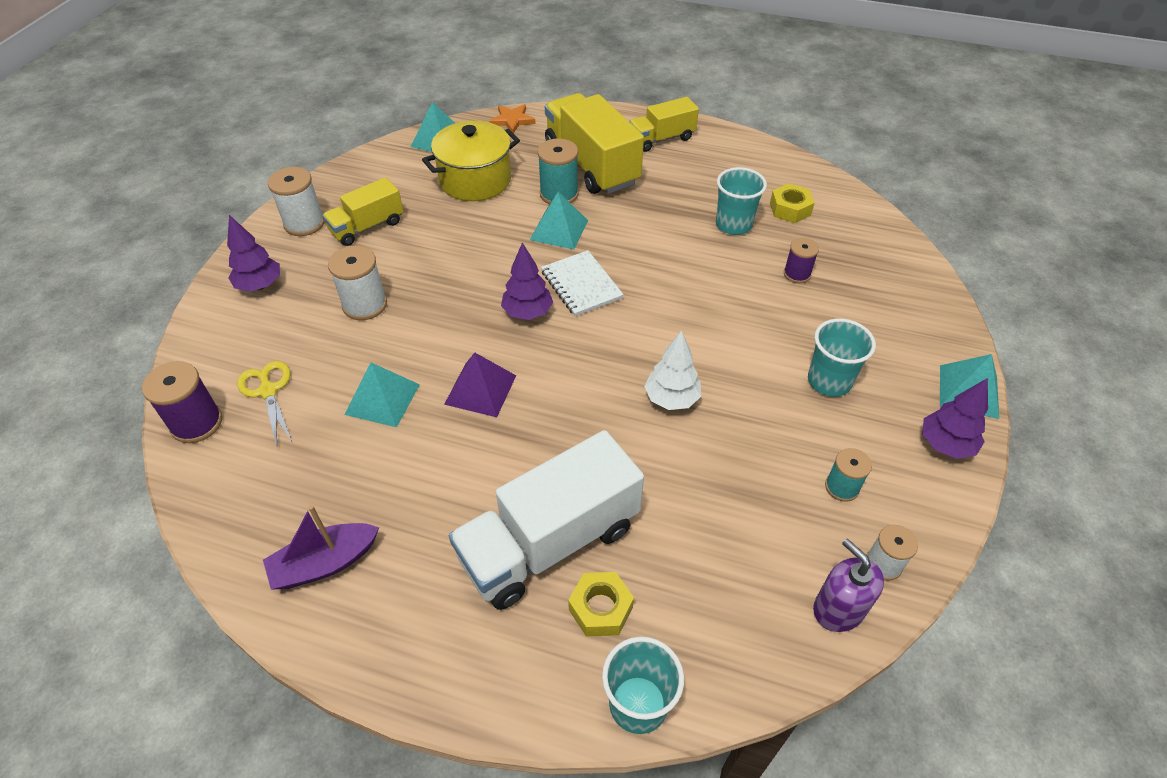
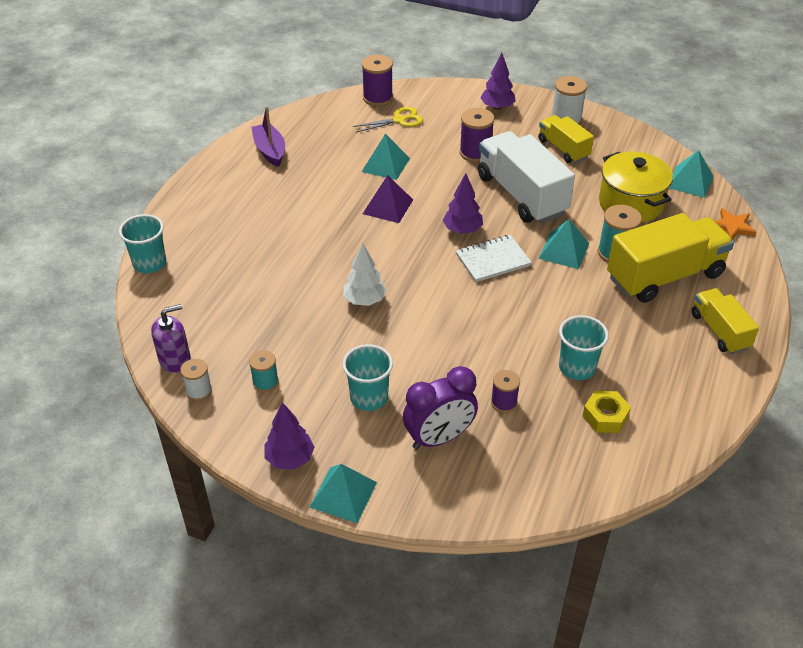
camera: 95 degrees right, 5 degrees down
white spool [328,246,387,320] -> purple spool [459,108,494,162]
white truck [449,430,644,610] -> white truck moved to [478,131,575,223]
yellow nut [568,572,634,637] -> none
none -> purple clock [403,366,478,449]

